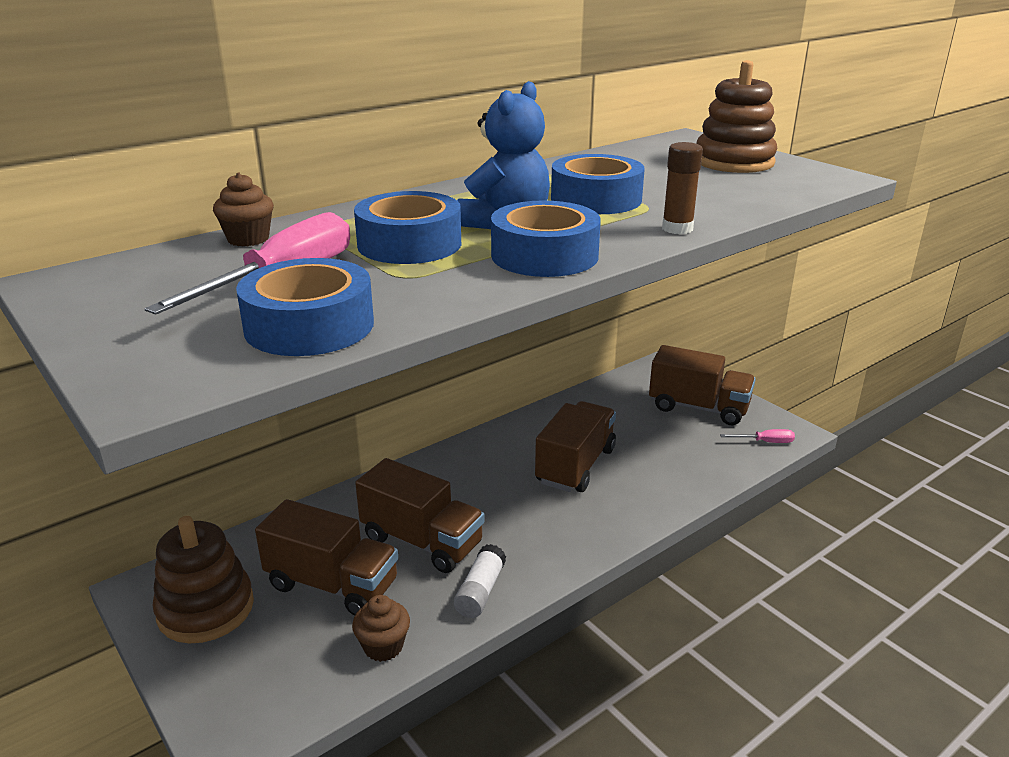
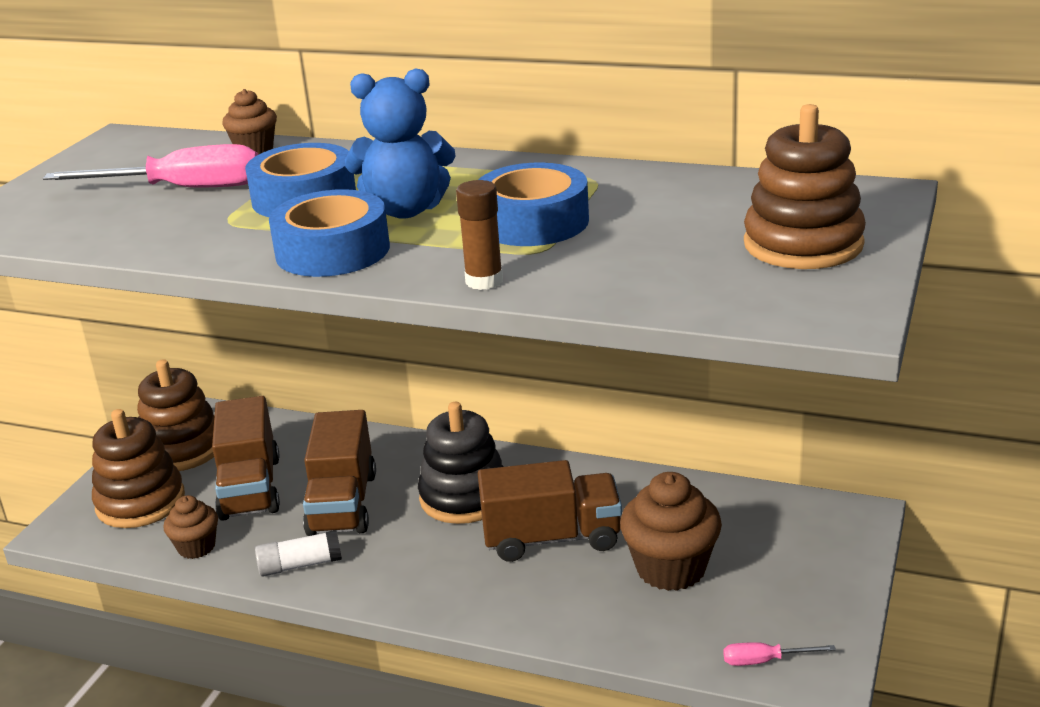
camera: 60 degrees right, 0 degrees up
blue tape [236,258,374,356] -> none
brown truck [649,345,755,425] -> none
pink screwdriver [720,429,795,443] -> pink screwdriver turned 120 degrees clockwise [723,642,836,666]
none -> brown stacking toy [92,409,185,528]
none -> black stacking toy [418,402,504,524]
none -> brown cupcake [620,472,722,591]

